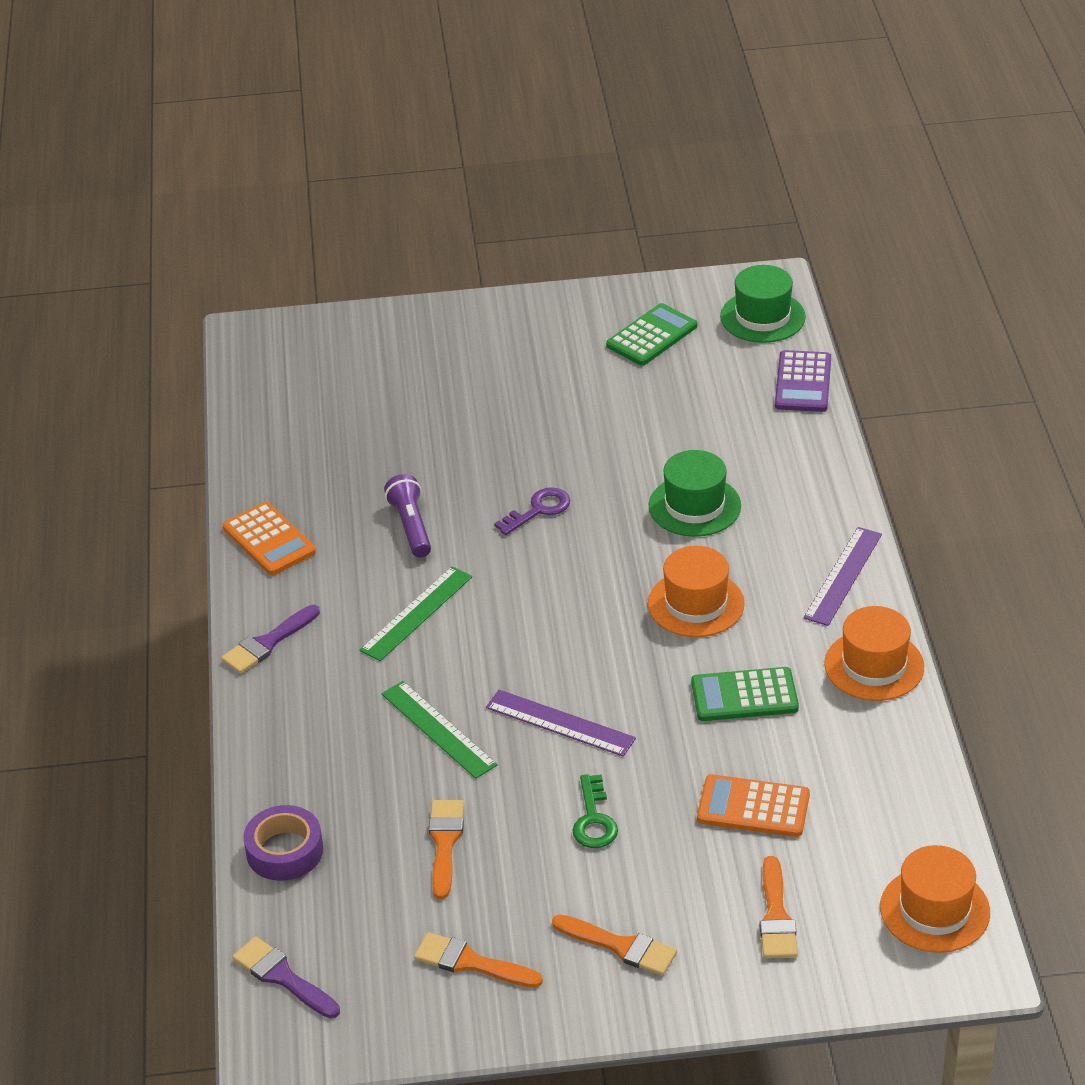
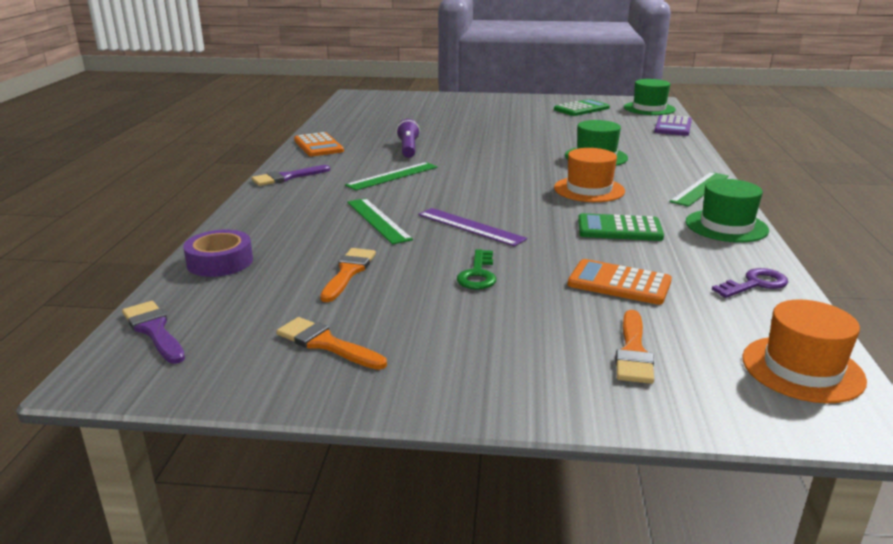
camera: 10 degrees right, 15 degrees down
purple key [494,487,570,535] -> purple key moved to [712,268,788,298]
orange brush [552,914,677,976] -> none
purple ruler [803,527,882,626] -> green ruler [670,172,729,207]
orange hat [824,606,924,701] -> green hat [686,179,769,242]

